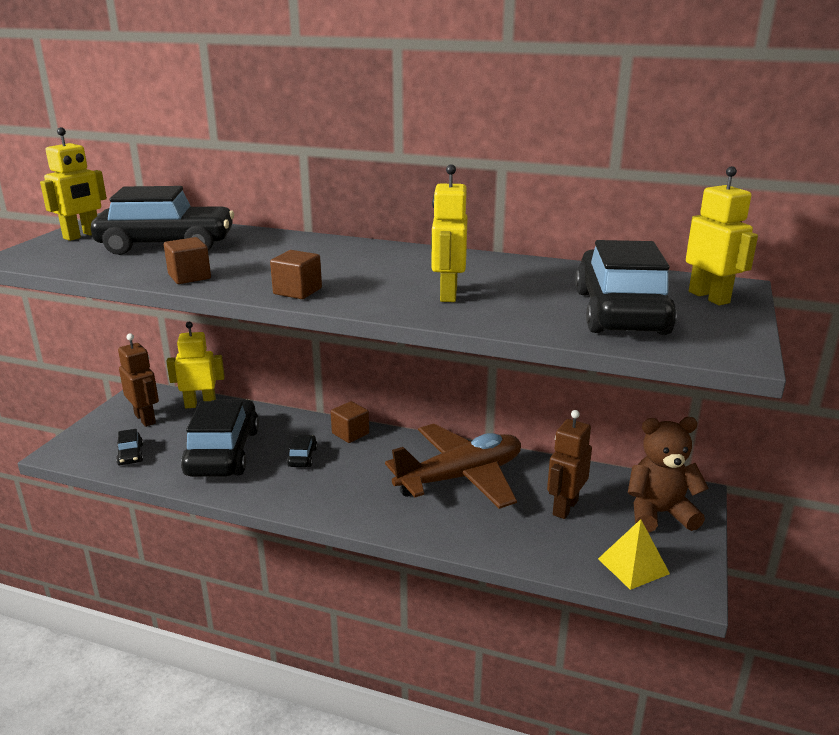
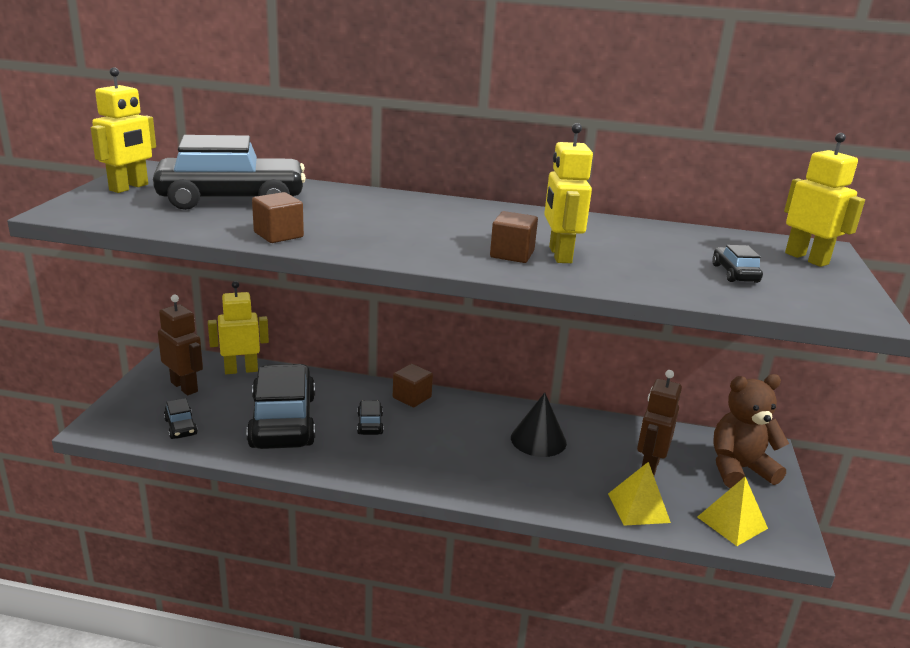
camera: 10 degrees left, 0 degrees up
brown cube [270,250,322,299] -> brown cube moved to [490,211,538,263]
brown plane [385,424,521,509] -> black cone [511,393,567,457]
black car [575,240,677,335] -> black car [712,245,763,283], size x0.41
none -> yellow pyramid [608,462,671,526]

